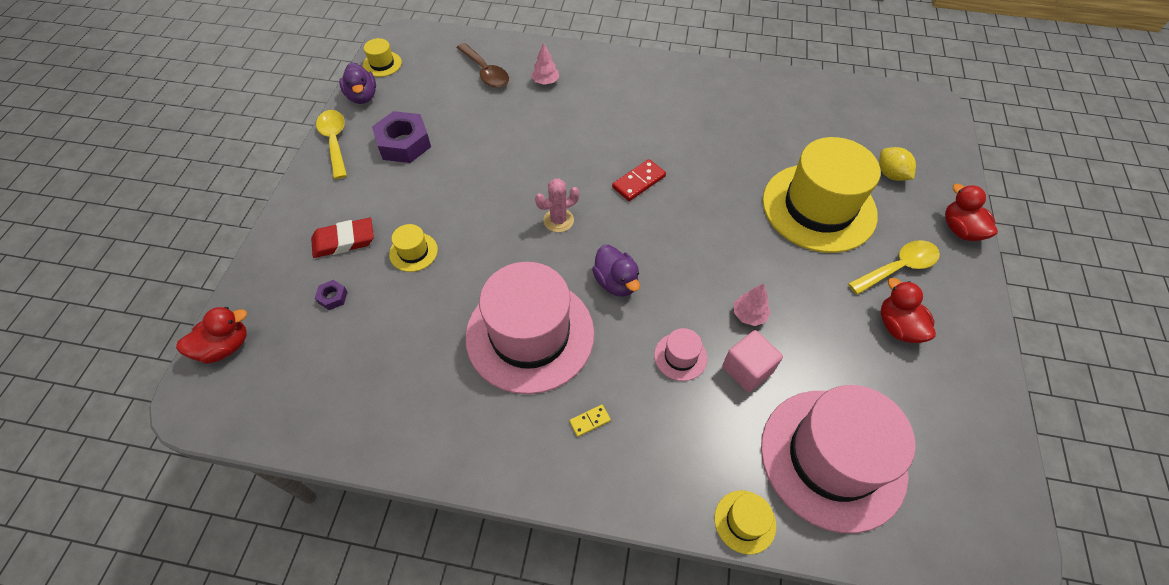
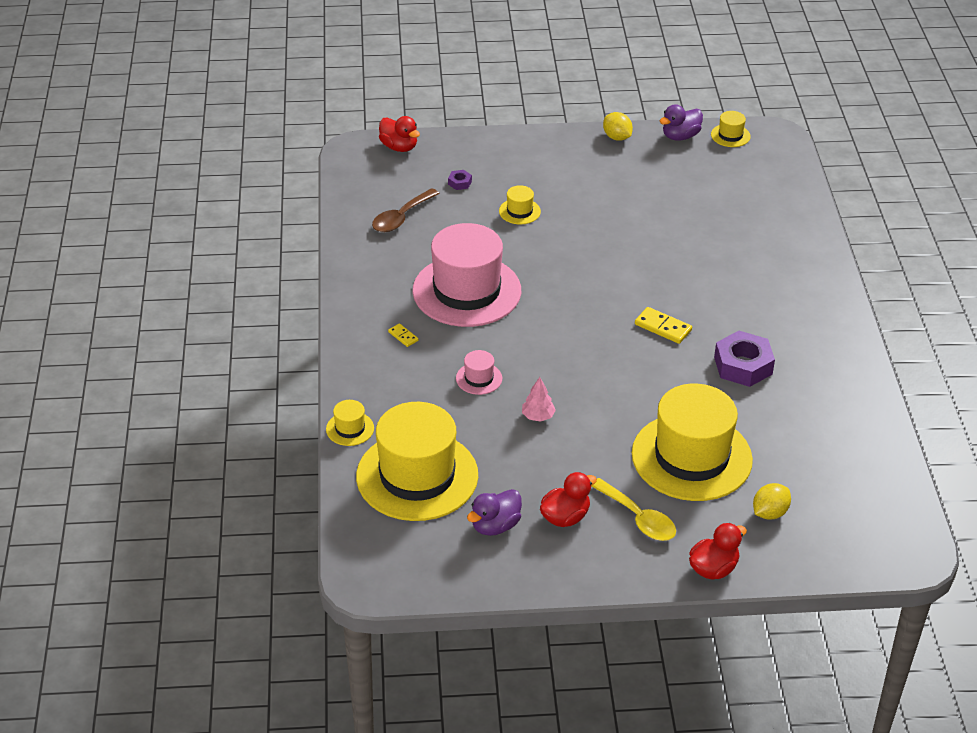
camera: 75 degrees right, 15 degrees down
red eraser [311,218,374,258] -> none
yellow spoon [316,110,347,179] -> yellow lemon [603,112,633,141]
purple nut [372,111,431,163] -> purple nut moved to [714,331,775,387]
brown spoon [456,43,509,88] -> brown spoon moved to [372,188,440,232]
pink tree [531,43,559,85] -> none
pink cactus [535,179,579,232] -> none
purple duck [592,245,640,297] -> purple duck moved to [467,489,522,536]
red domino [612,159,666,201] -> yellow domino [635,307,692,344]
pink cube [722,330,783,392] -> none
pink hat [761,385,916,533] -> yellow hat [356,402,478,521]

